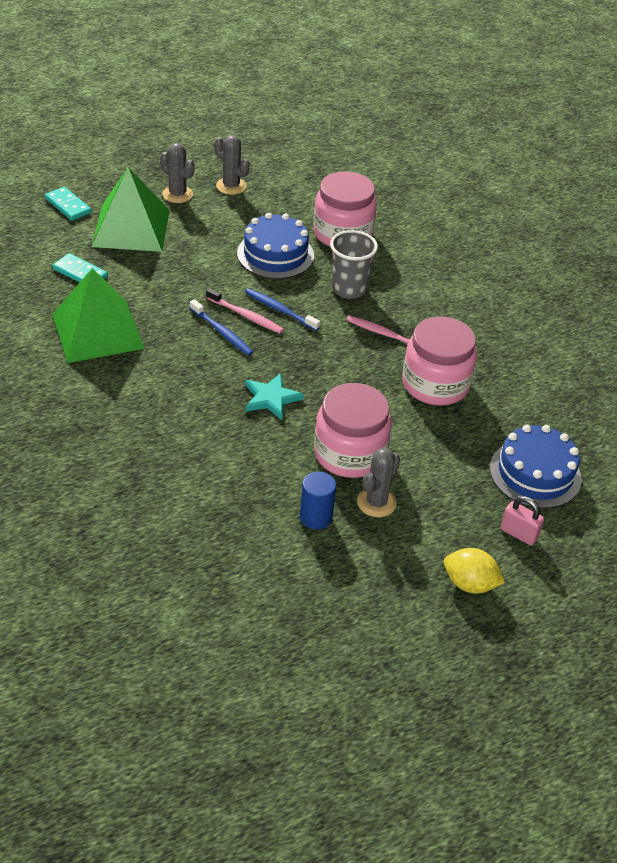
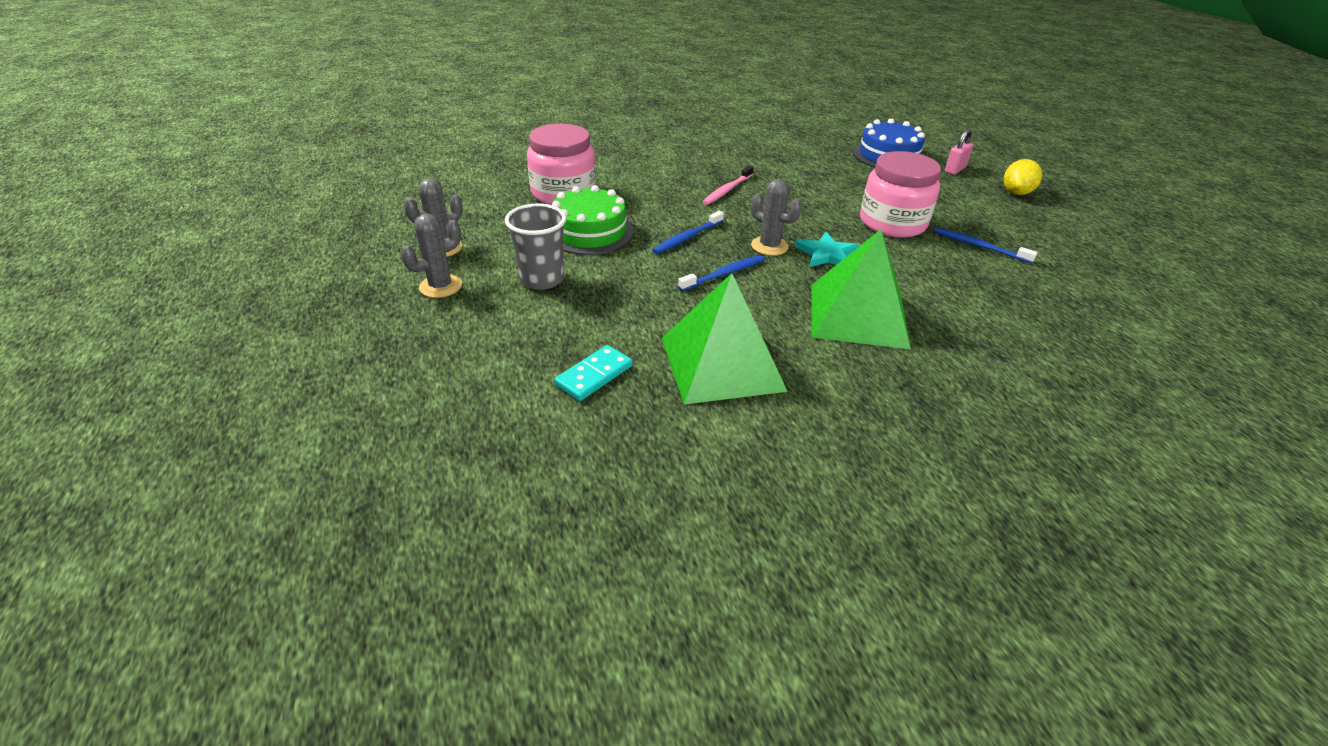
camera: 80 degrees left, 5 degrees down
turquoise domino [45,187,91,221] -> none
green pyramid [91,167,170,252] -> green pyramid moved to [811,229,911,350]
pink toothbrush [206,288,284,333] -> none
blue cake [237,213,314,279] -> green cake [552,185,634,255]
blue cylinder [300,471,336,529] -> blue toothbrush [934,228,1038,264]
grey cup [330,230,378,299] -> grey cup moved to [505,204,566,290]
grey cactus [357,448,400,517] -> grey cactus moved to [751,179,802,256]
pink jar [402,317,477,406] -> none

